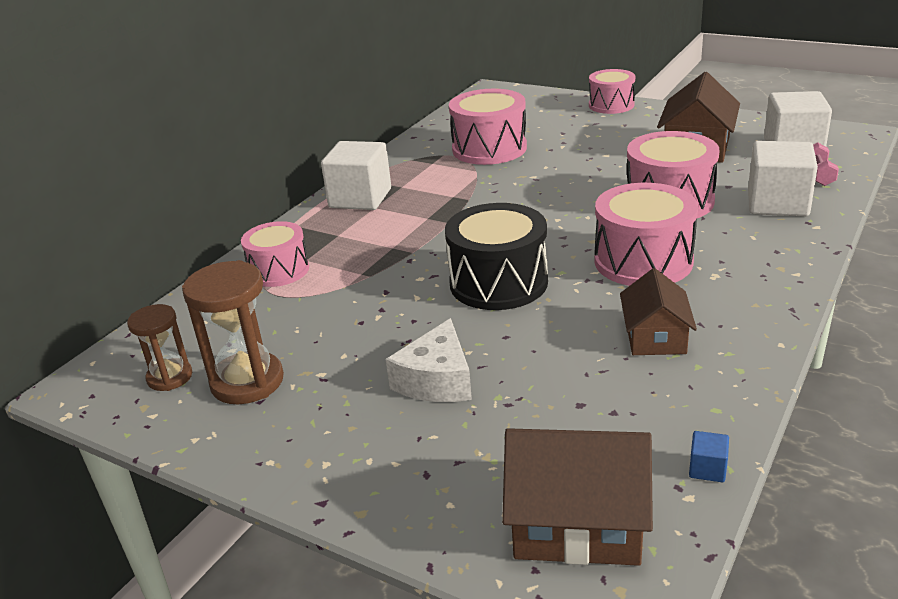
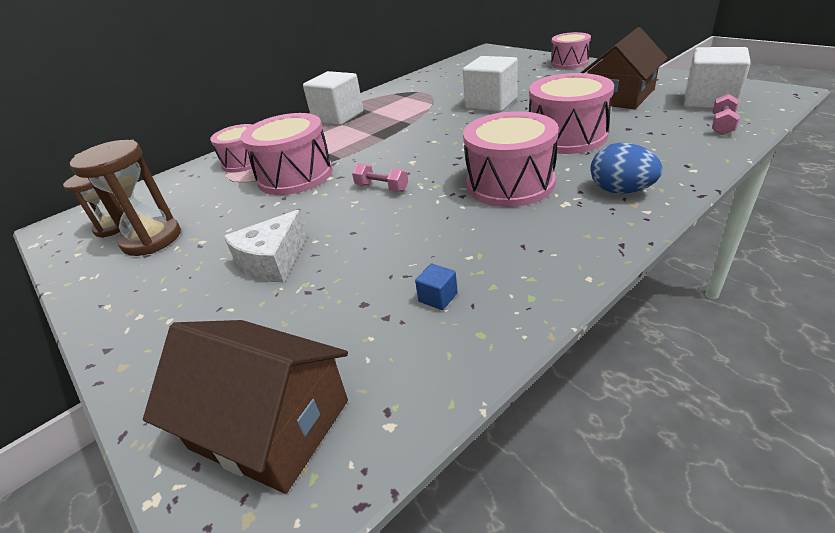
camera: 20 degrees right, 5 degrees up
black drum [445,203,548,310] -> pink dumbbell [352,163,408,192]
pink drum [449,89,527,165] -> pink drum moved to [240,113,333,195]
brown house [620,268,697,355] -> none
blue cube [689,431,729,482] -> blue cube moved to [415,264,458,310]
white cube [748,141,818,217] -> white cube moved to [463,56,518,112]
none -> blue egg [590,143,662,194]

